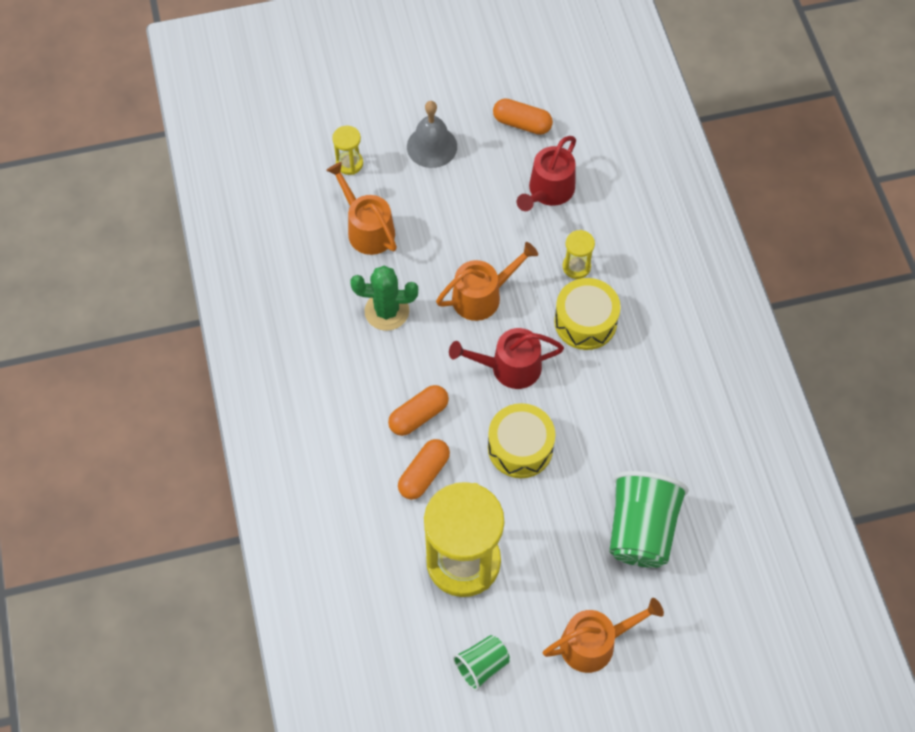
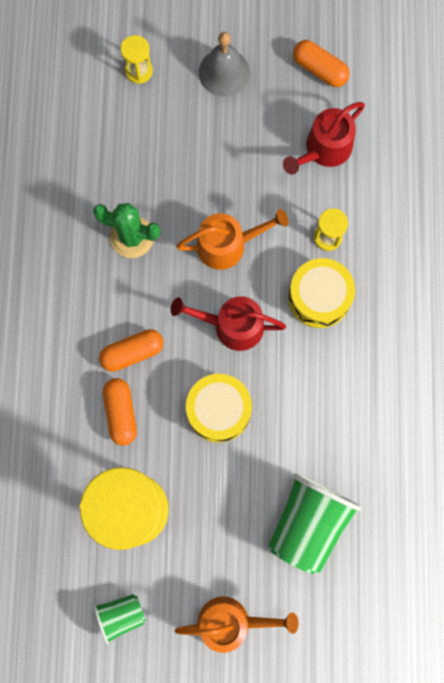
camera: 15 degrees right, 15 degrees up
orange watering can [326,162,397,255] -> none
orange capsule [398,439,450,500] -> orange capsule turned 60 degrees counterclockwise [103,378,137,446]

